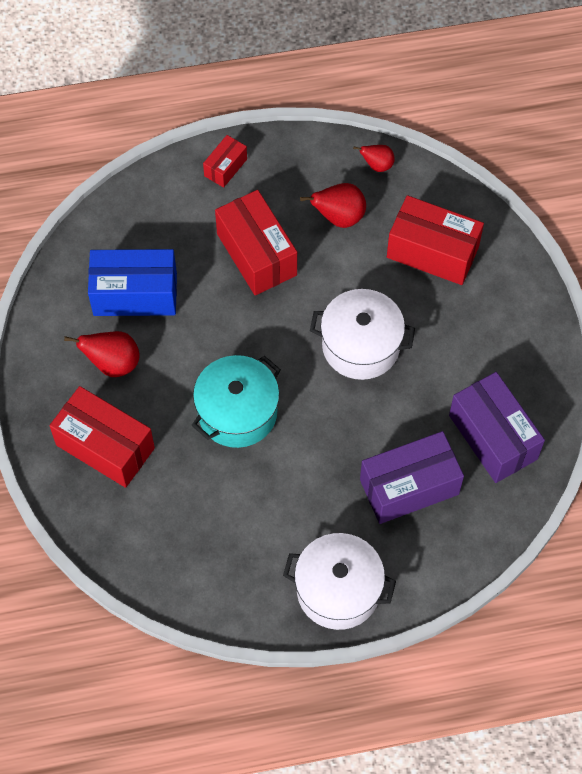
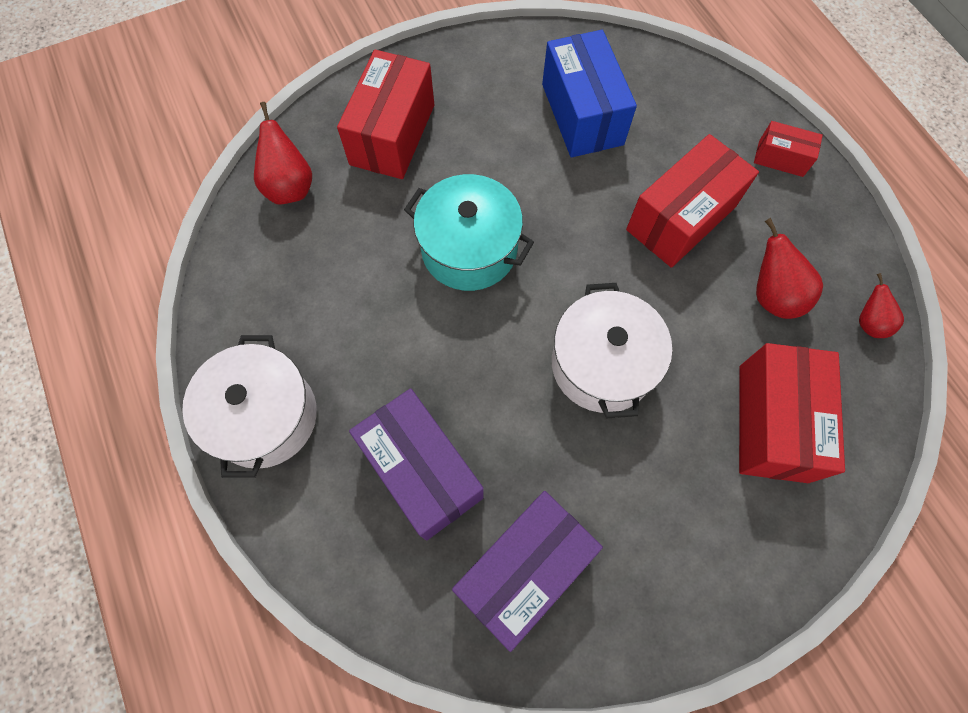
camera: 75 degrees right, 5 degrees up
red pear [64,331,140,377] -> red pear moved to [254,102,312,205]

